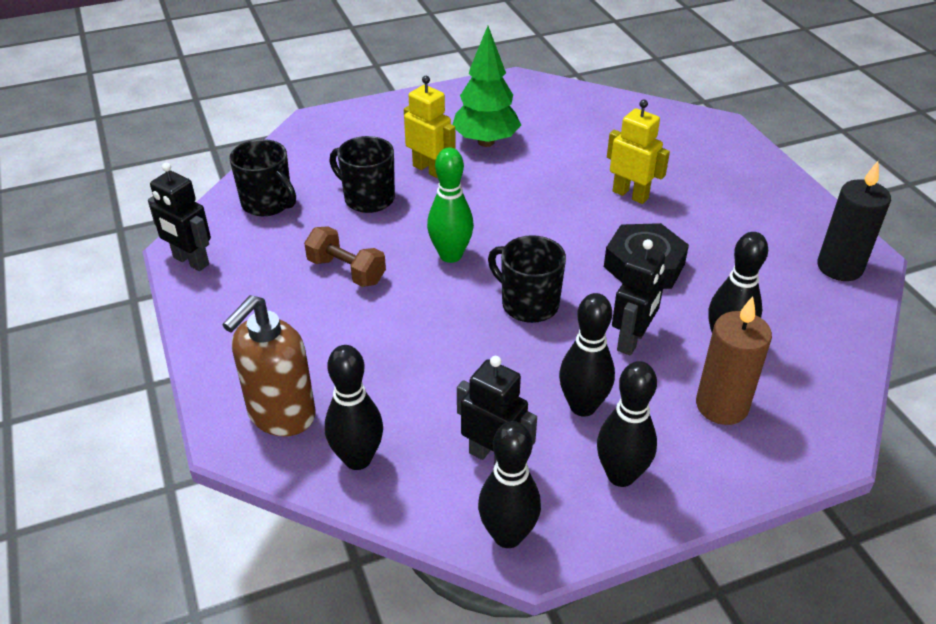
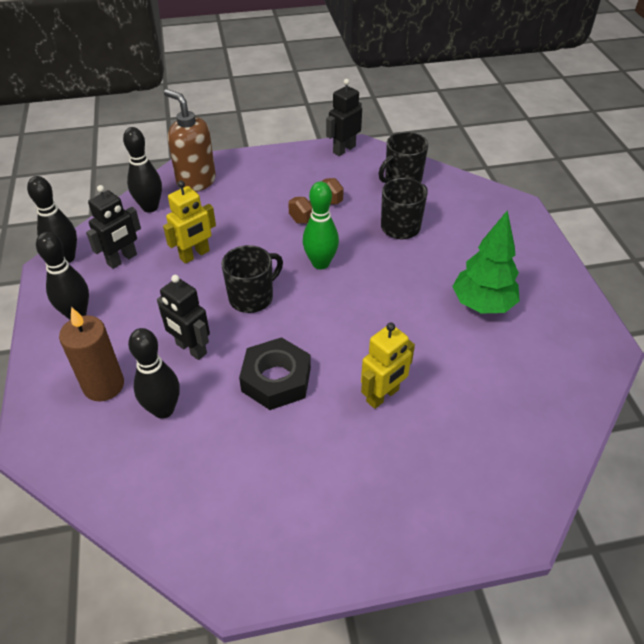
camera: 100 degrees right, 5 degrees up
yellow robot [404,76,456,178] -> yellow robot moved to [163,181,216,264]
black bowling pin [559,293,615,417] -> none
black candle [817,161,891,281] -> none

